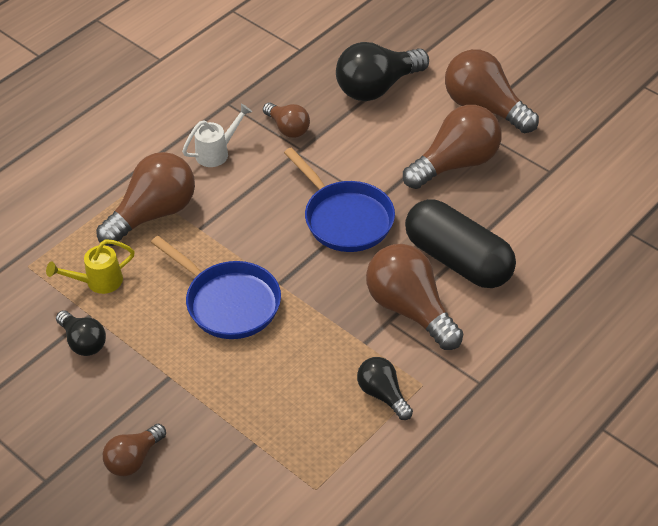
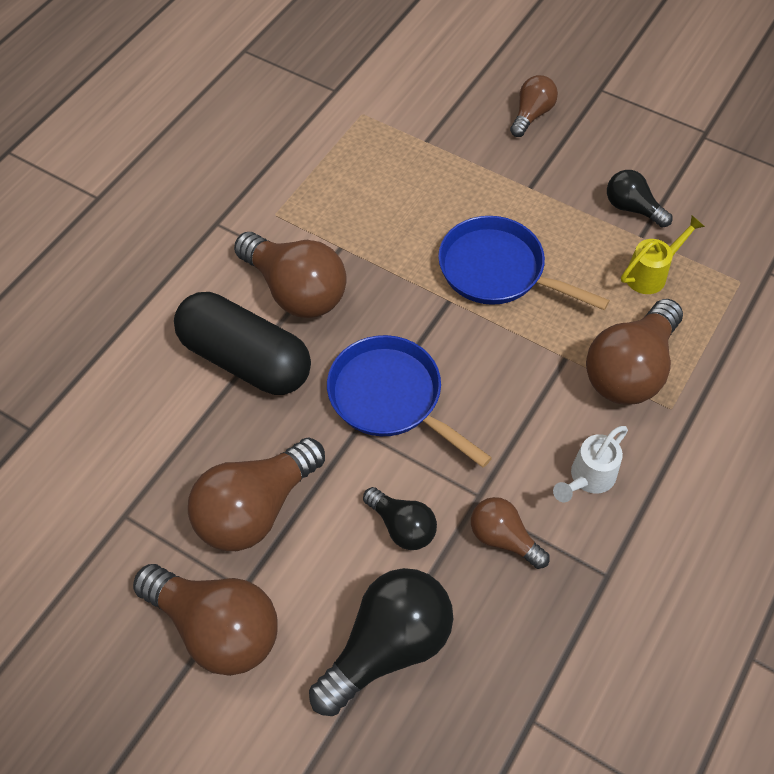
camera: 170 degrees right, 10 degrees up
black light bulb [357,357,413,420] -> black light bulb moved to [363,487,437,550]

